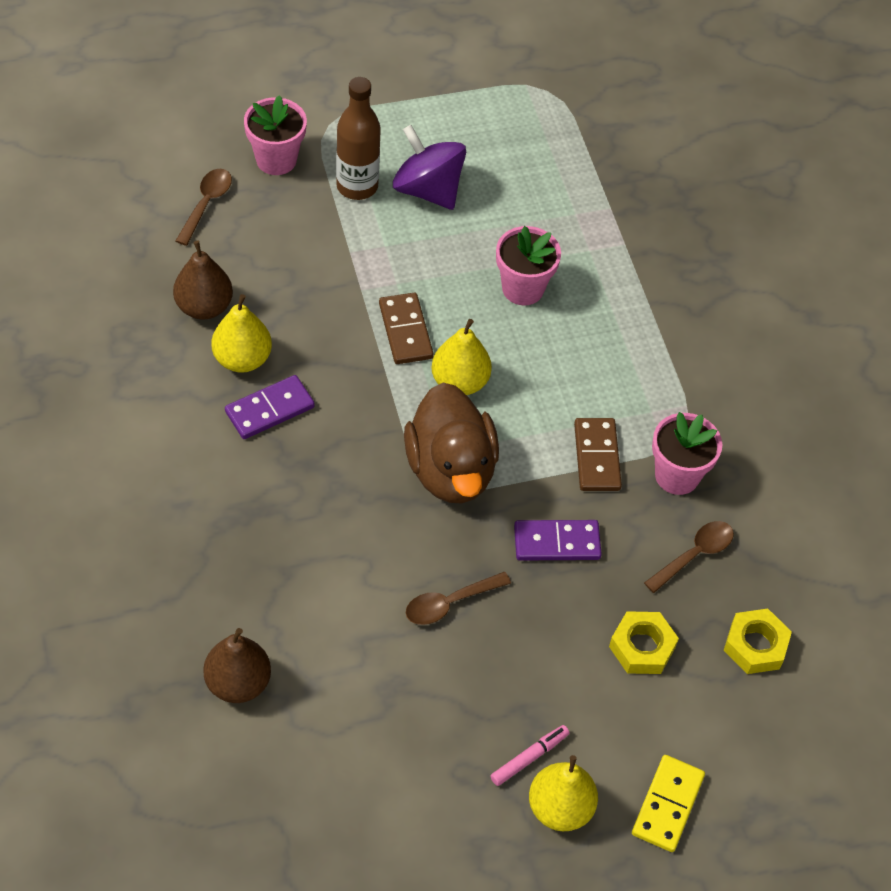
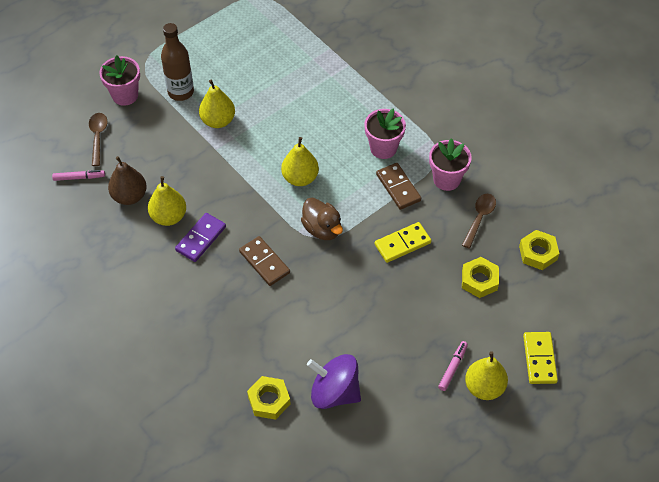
camera: 20 degrees left, 0 degrees up
brown pear [203,628,271,703] -> yellow nut [247,376,291,420]
brown domino [379,293,433,364] -> brown domino moved to [239,236,290,286]
purple spinning top [393,125,466,210] -> purple spinning top moved to [307,354,361,409]
brown duck [404,383,499,503] -> brown duck [301,198,343,240], size x0.63
brown spoon [406,572,511,625] -> none
pink flower pot [496,226,561,305] -> pink flower pot moved to [364,109,406,159]
purple domino [514,520,602,561] -> yellow domino [375,222,431,263]
none -> pink marker [52,170,105,181]
none -> yellow pear [199,79,235,128]

